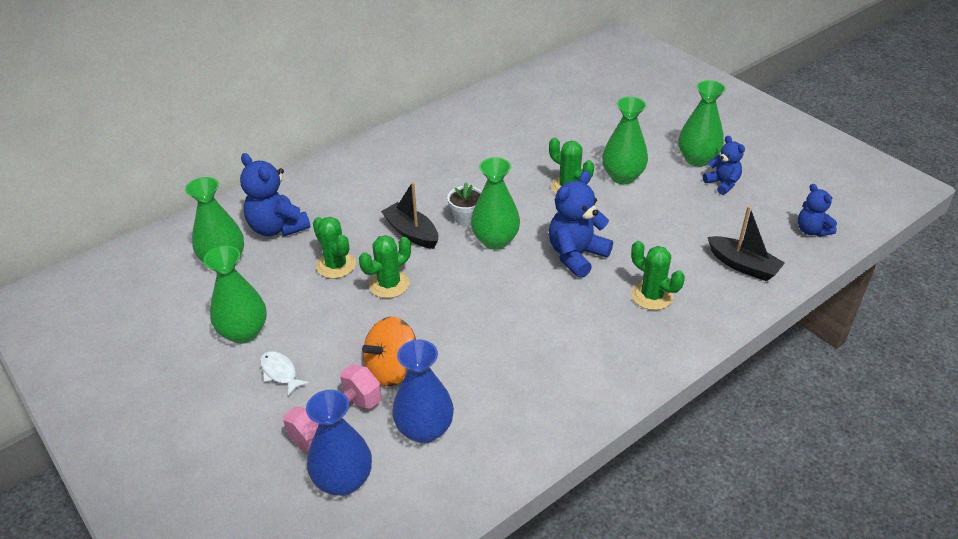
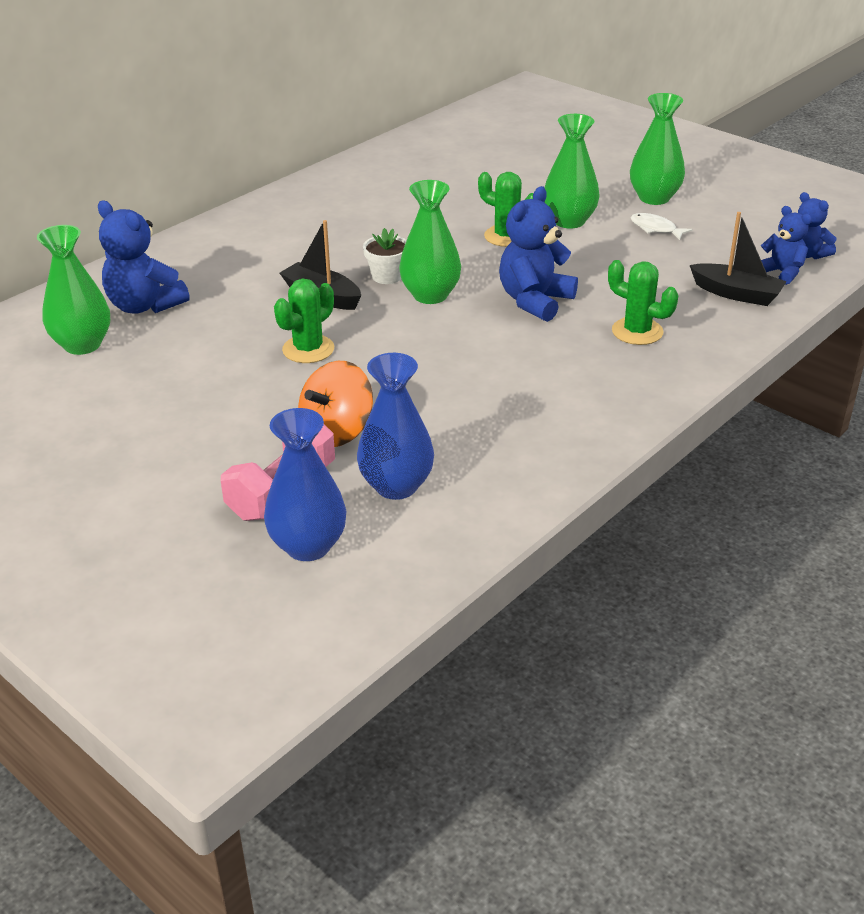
camera: 10 degrees left, 5 degrees down
green vase [203,246,267,344] -> none
white fish [260,351,309,396] -> white fish moved to [630,213,693,240]
green cactus [313,217,356,279] -> none
blue teddy bear [703,136,745,195] -> blue teddy bear moved to [761,206,812,285]

